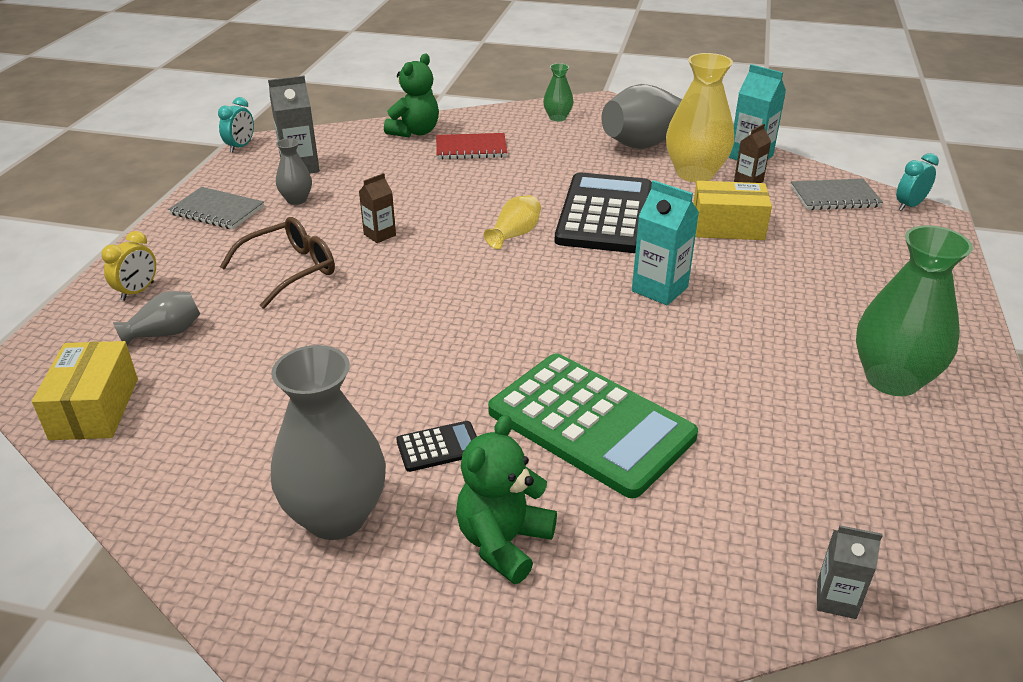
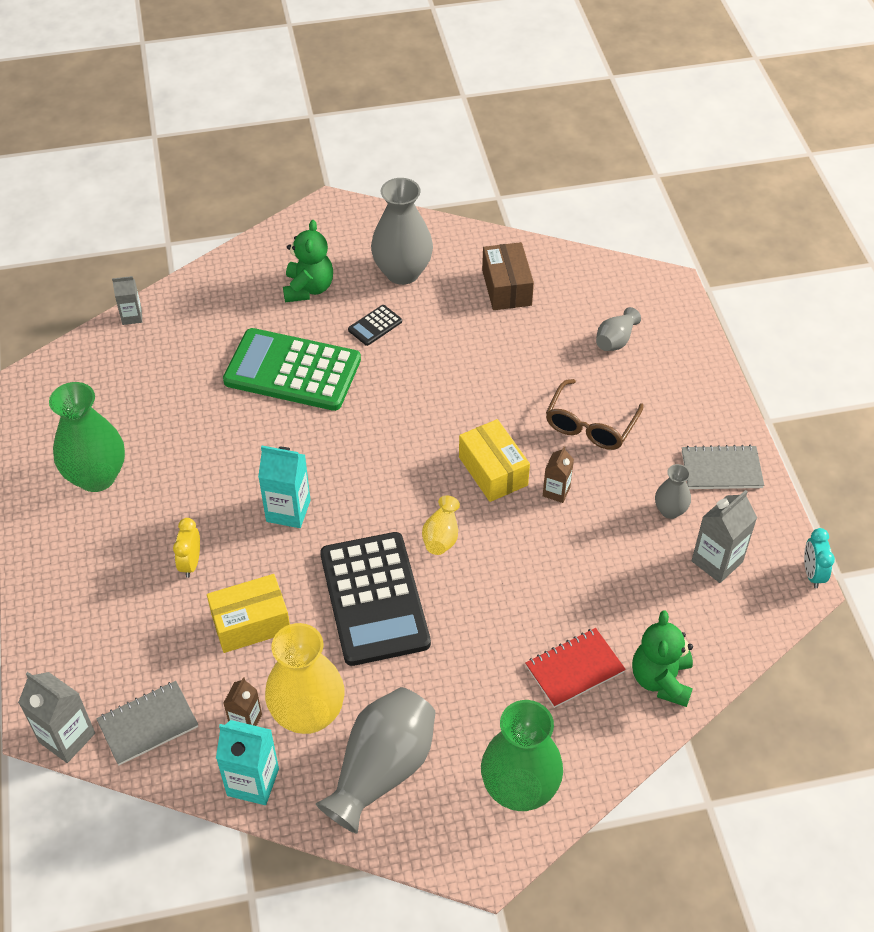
camera: 155 degrees right, 15 degrees up
yellow box [32,341,138,440] -> yellow box moved to [459,419,530,502]
yellow clock [101,231,156,301] -> yellow clock moved to [173,518,200,578]
green vase [543,63,573,121] -> green vase [481,700,563,811], size x1.97
turquoise clock [896,153,939,211] -> grey carton [18,672,95,763]
none -> brown box [482,242,534,310]

